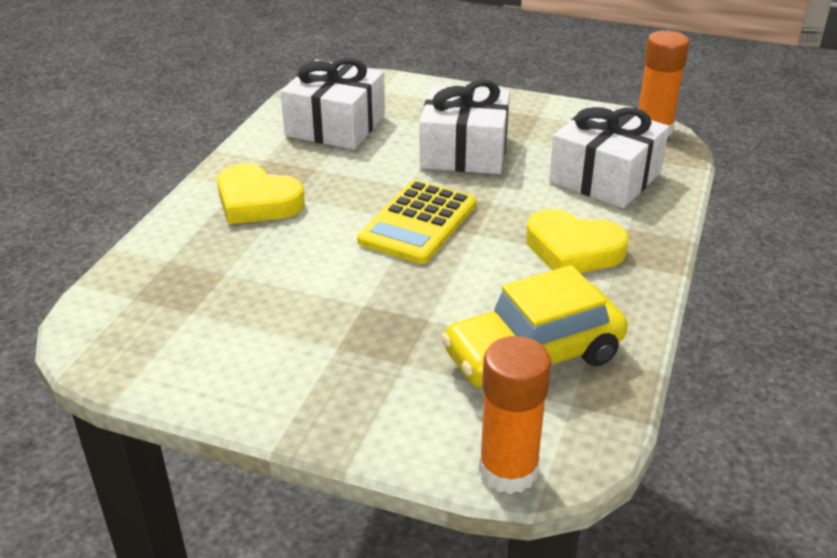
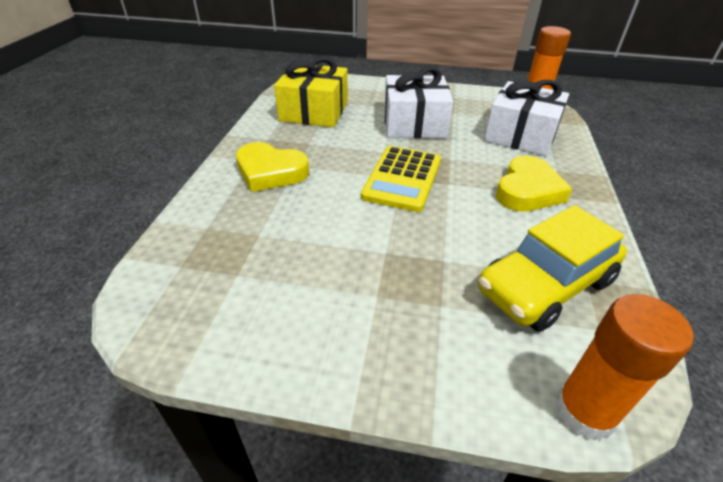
camera: 10 degrees left, 5 degrees up
white gift [281,58,385,149] -> yellow gift [274,57,348,127]
yellow heart [526,209,629,273] -> yellow heart turned 75 degrees counterclockwise [496,156,572,212]

